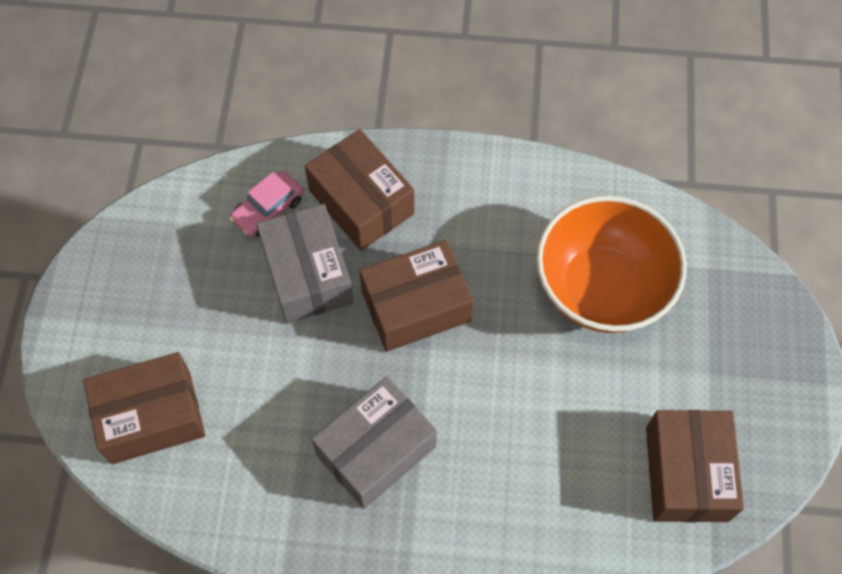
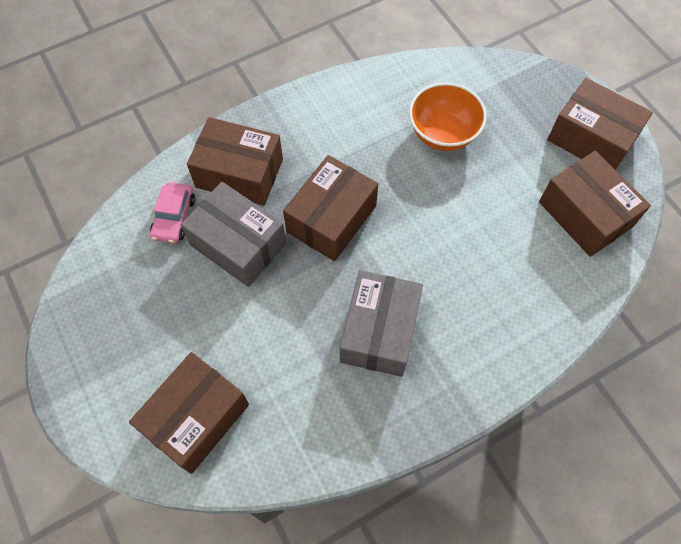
camera: 35 degrees left, 0 degrees up
orange bowl [536,195,687,333] -> orange bowl [409,82,487,151], size x0.66
none -> brown box [547,78,653,170]

